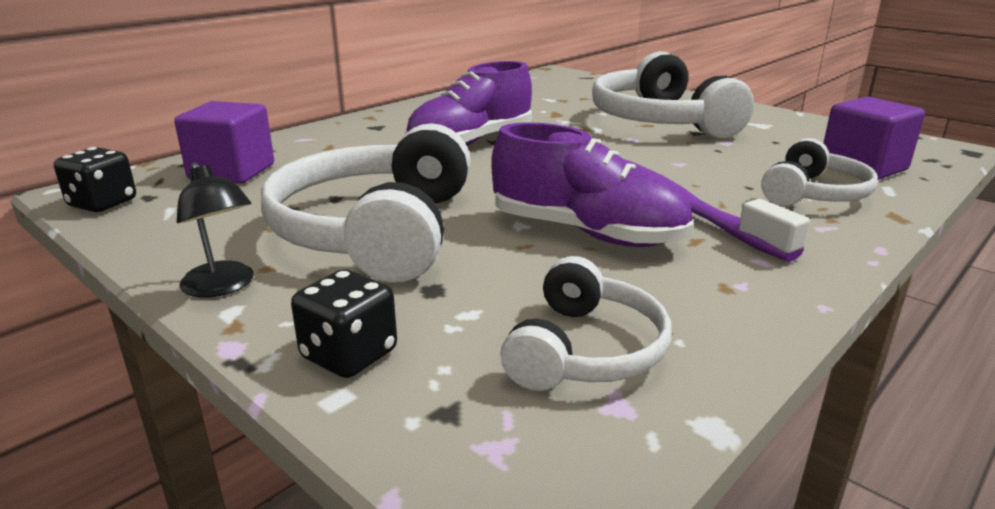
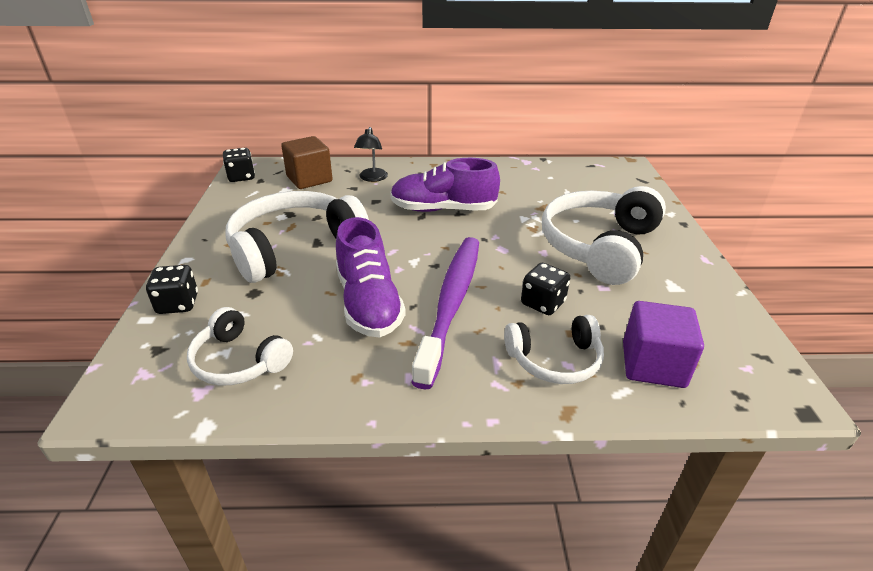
camera: 45 degrees right, 10 degrees up
purple cube [174,101,274,184] -> brown cube [281,136,333,189]
black lamp [177,162,253,298] -> black lamp moved to [354,127,388,182]
white headphones [500,256,672,391] -> white headphones turned 60 degrees clockwise [187,307,293,385]
none -> black dice [521,263,570,315]

